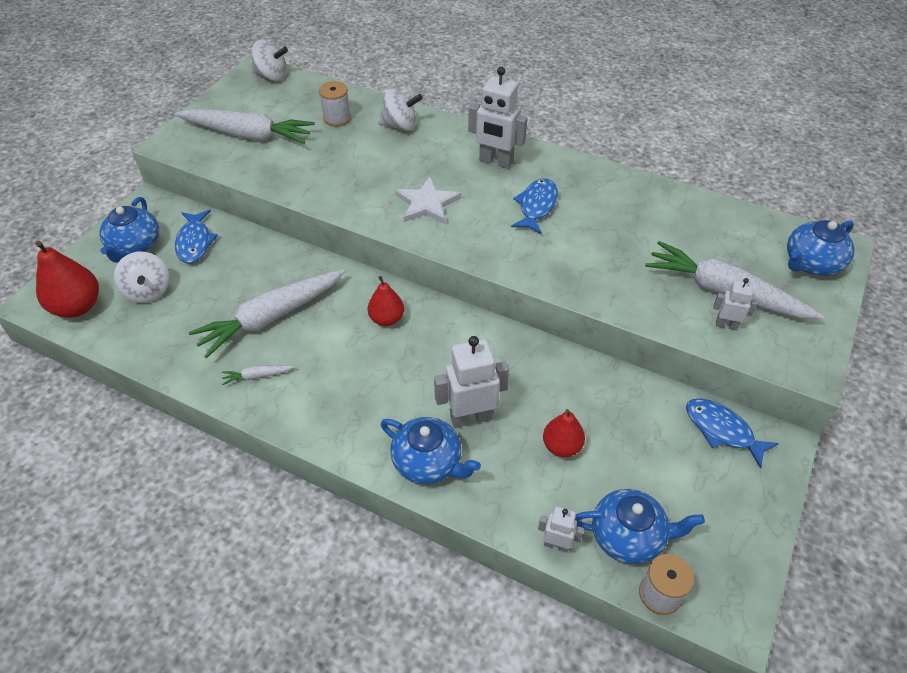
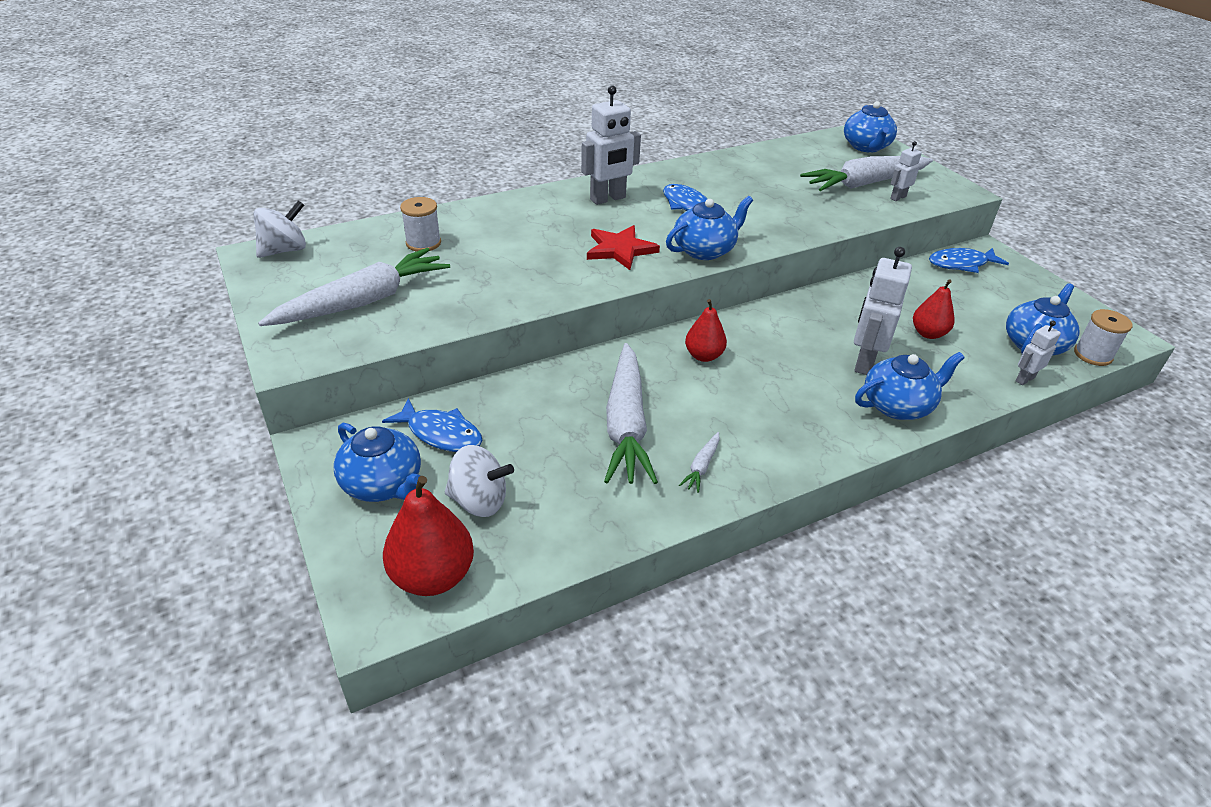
camera: 55 degrees left, 10 degrees down
white spinning top [378,89,423,131] -> none
white star [395,176,461,224] -> red star [587,225,660,270]
none -> blue teapot [666,196,753,260]

